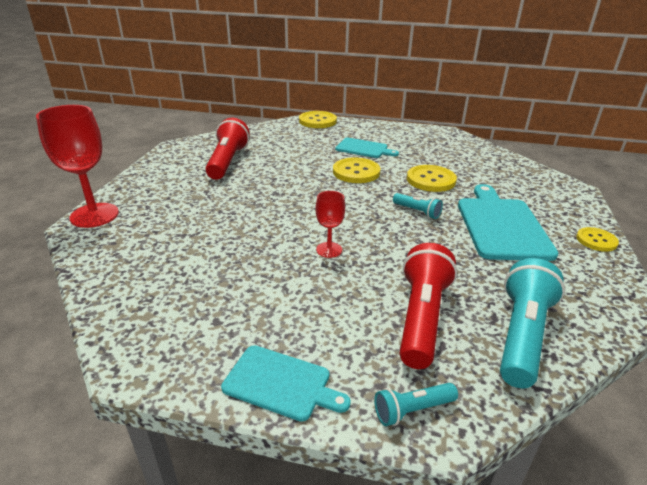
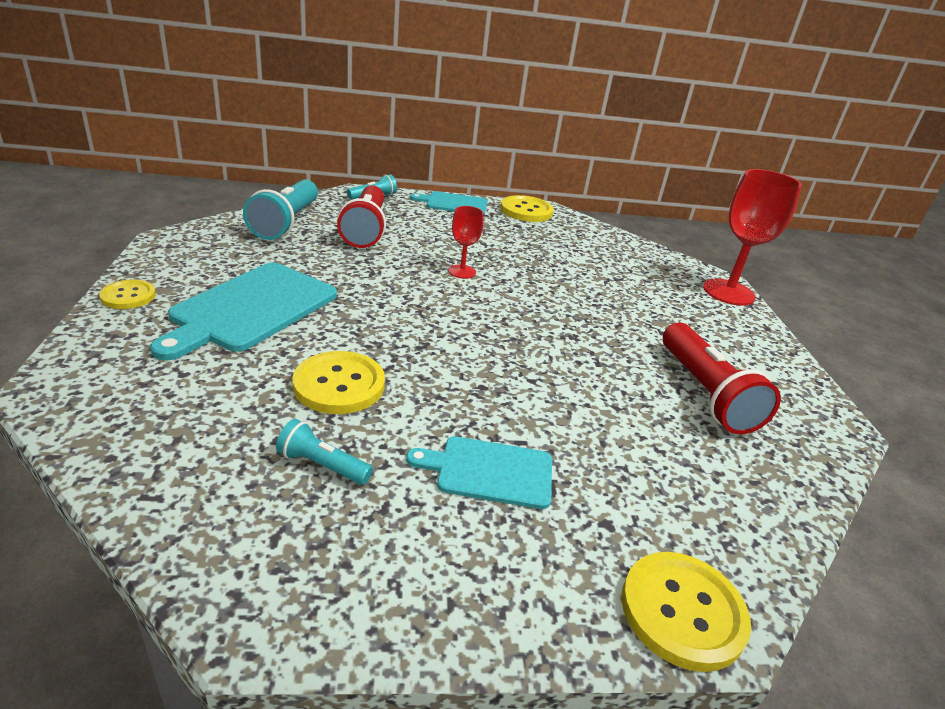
camera: 160 degrees right, 0 degrees up
yellow button [333,158,381,183] -> yellow button moved to [500,195,554,222]
turquoise flashlight [393,193,443,219] -> turquoise flashlight moved to [276,419,373,485]
turquoise cutting board [458,184,559,261] -> turquoise cutting board turned 45 degrees clockwise [150,263,337,360]

